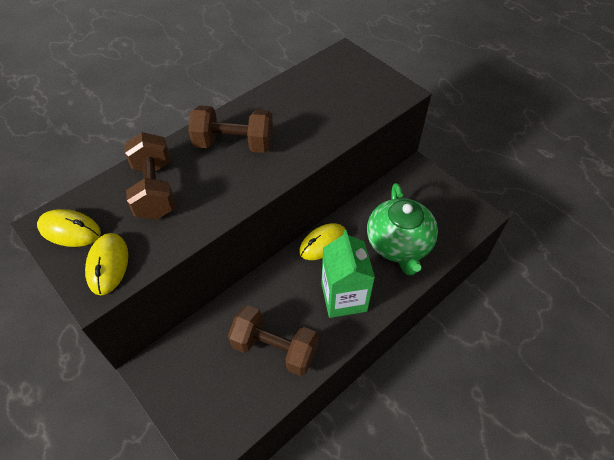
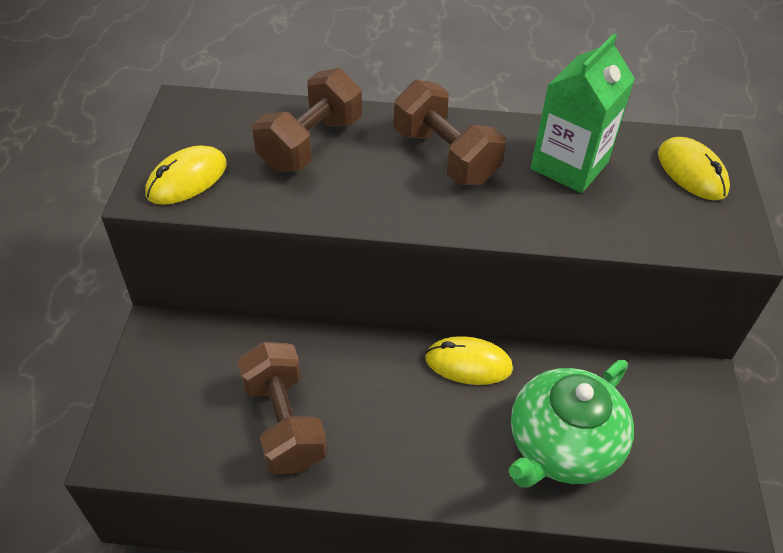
camera: 45 degrees right, 5 degrees down
yellow mouse [37,209,101,247] -> yellow mouse moved to [658,137,730,200]
green carton [321,230,375,318] -> green carton moved to [530,34,635,193]

